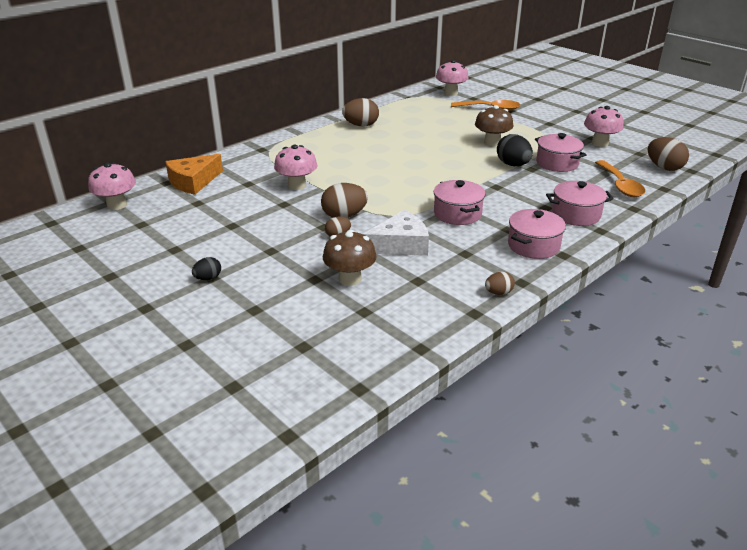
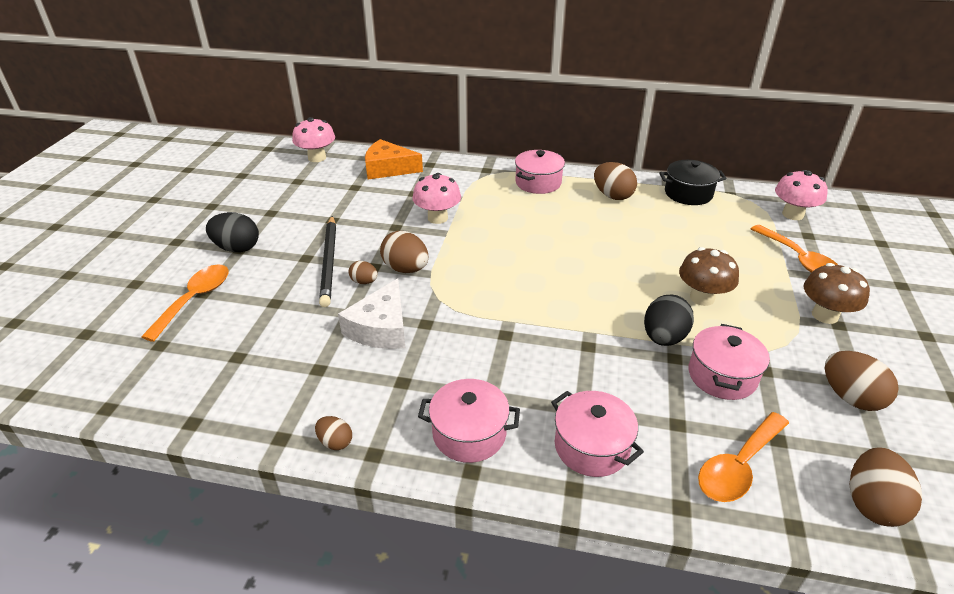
camera: 55 degrees right, 5 degrees up
black egg [192,257,221,280] -> black egg [206,212,259,253], size x1.79
brown mushroom [323,230,377,286] -> brown mushroom moved to [804,263,870,324]
white cheese [363,210,429,256] -> white cheese turned 75 degrees clockwise [338,278,405,349]
pink pot [433,180,486,225] -> pink pot moved to [515,150,565,194]
pink mushroom [584,106,624,147] -> brown egg [825,351,899,411]
none -> orange spoon [141,264,229,342]
none -> black pencil [319,216,336,307]
none -> black pot [659,160,727,205]

